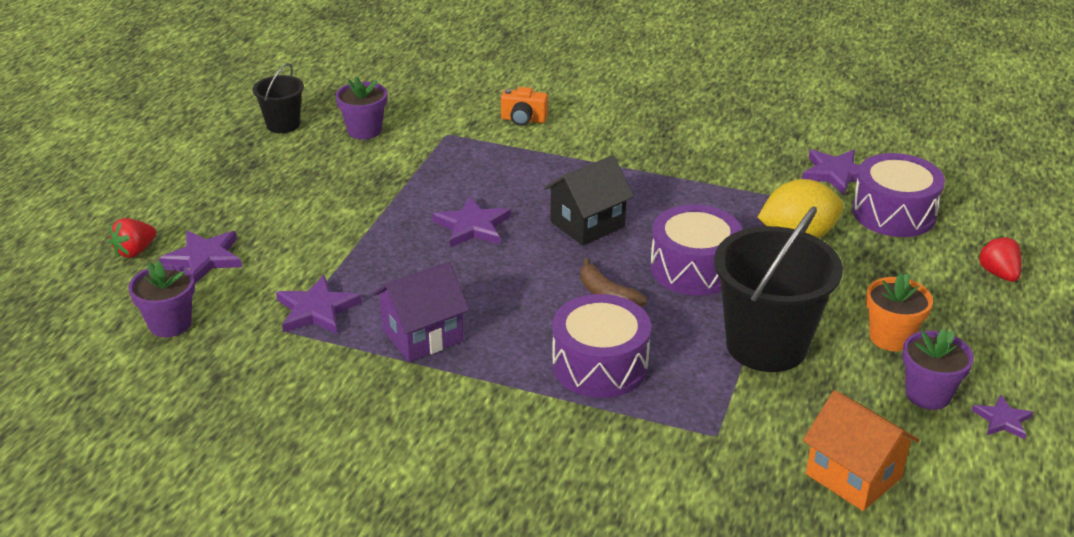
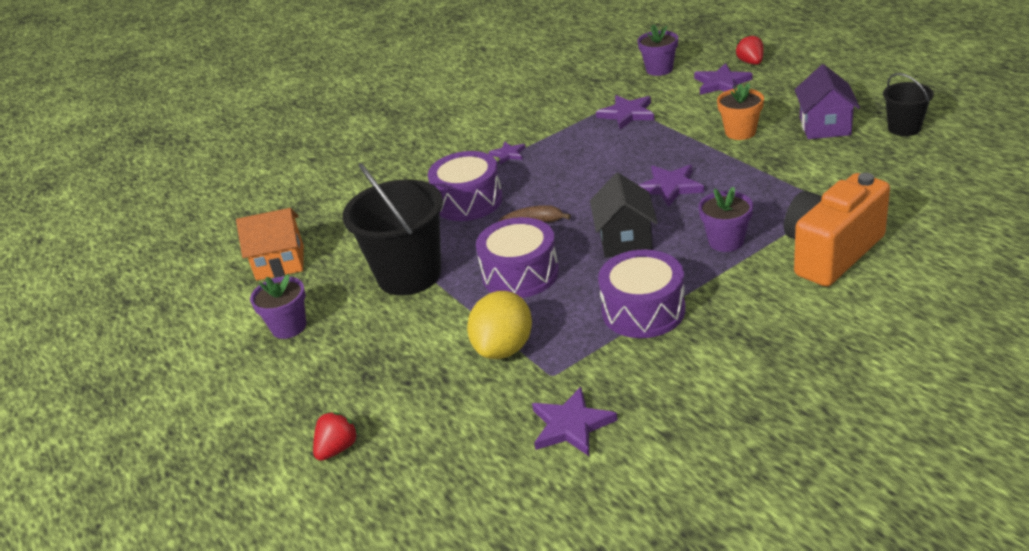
camera: 130 degrees right, 0 degrees up
purple flower pot [336,76,387,139] -> purple flower pot moved to [699,187,753,252]
purple house [372,262,469,362] -> purple house moved to [795,64,860,139]
orange camera [501,87,548,126] -> orange camera [784,173,890,287], size x2.22
purple drum [852,153,945,237] -> purple drum moved to [598,249,685,338]
orange flower pot [866,273,933,351] -> orange flower pot moved to [717,83,764,140]
purple star [972,395,1033,440] -> purple star moved to [489,142,526,164]
red strawberry [978,236,1021,282] -> red strawberry turned 75 degrees counterclockwise [313,412,359,461]

